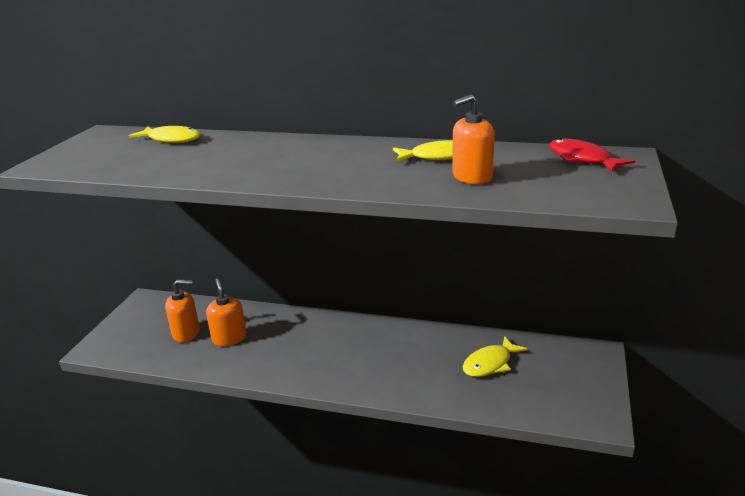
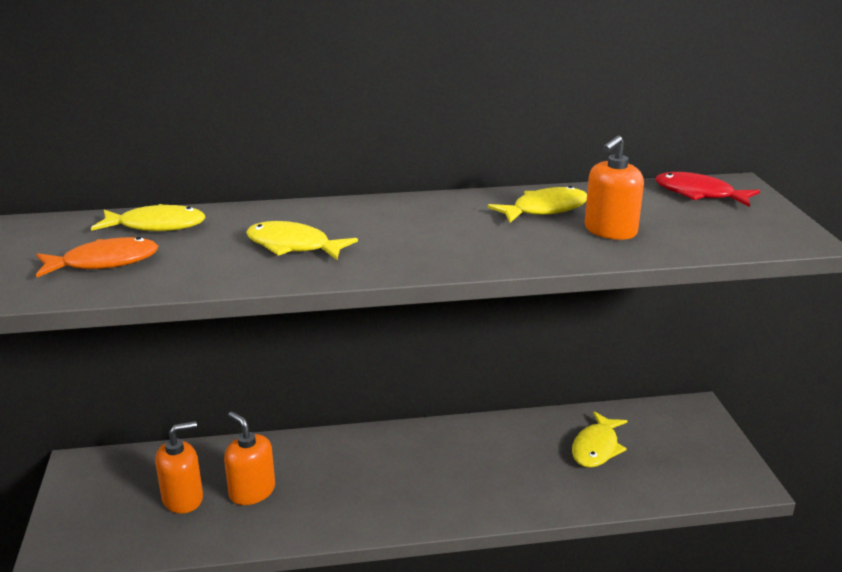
camera: 25 degrees left, 0 degrees up
none -> orange fish [36,237,158,278]
none -> yellow fish [246,221,358,260]

